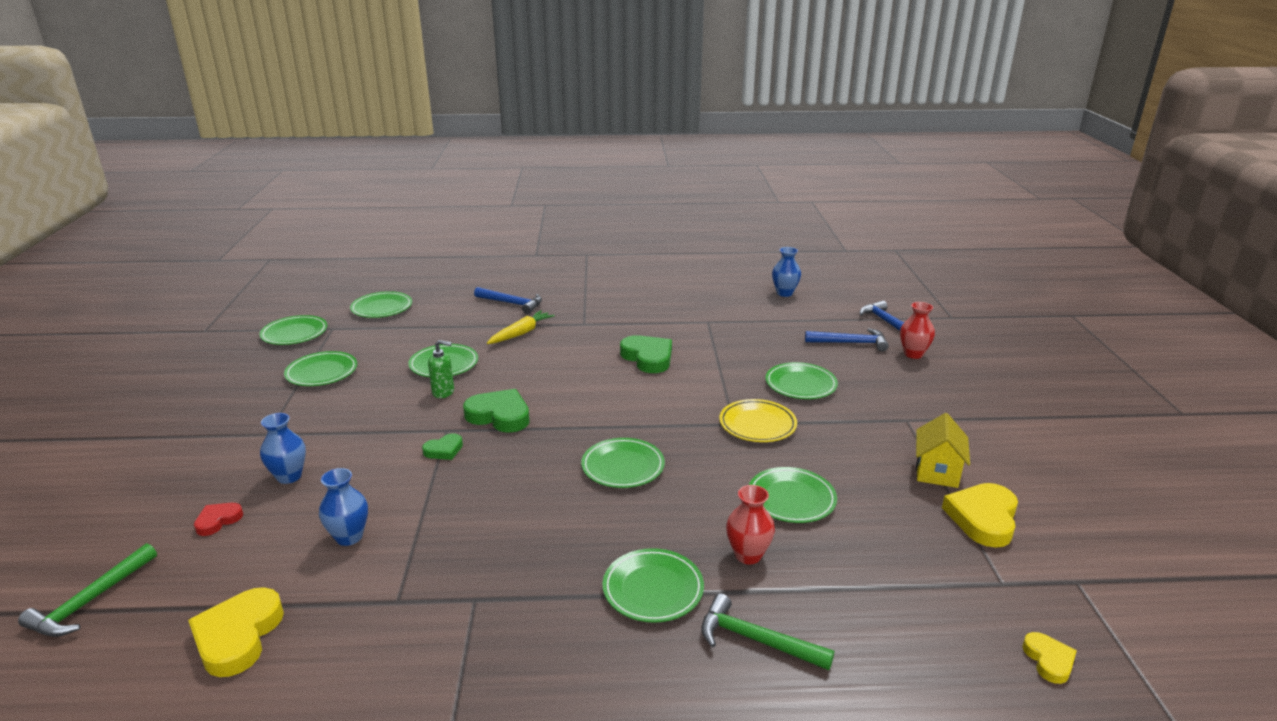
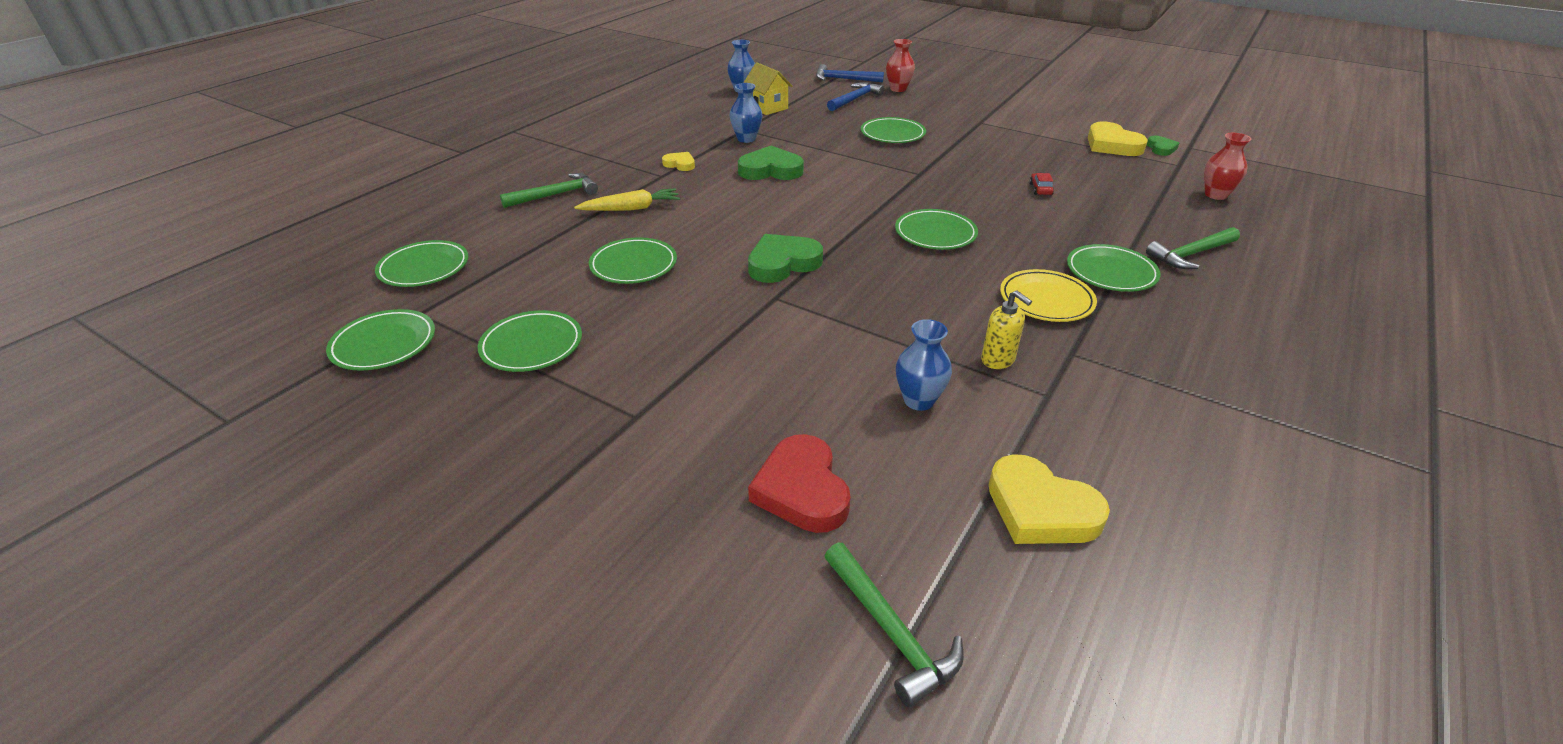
camera: 55 degrees left, 10 degrees up
red heart [194,503,243,536] -> red heart [748,434,851,533], size x1.83
blue vase [260,413,306,484] -> blue vase moved to [729,83,762,143]
green heart [422,433,463,460] -> green heart moved to [1147,136,1179,156]
green soap dispenser [428,340,454,398] -> none
blue hammer [474,287,542,314] -> green hammer [500,173,598,208]
yellow carrot [487,310,555,344] -> yellow carrot turned 90 degrees clockwise [574,188,680,211]
yellow plate [719,399,797,442] -> yellow plate moved to [1000,269,1097,322]
red vase [726,485,775,564] -> red vase moved to [1204,133,1251,200]
green plate [749,467,837,523] -> red car [1029,173,1054,195]
yellow house [916,413,970,488] -> yellow house moved to [743,62,793,115]
yellow heart [1022,632,1077,684] -> yellow heart moved to [662,152,695,171]
none -> yellow soap dispenser [981,290,1032,369]

